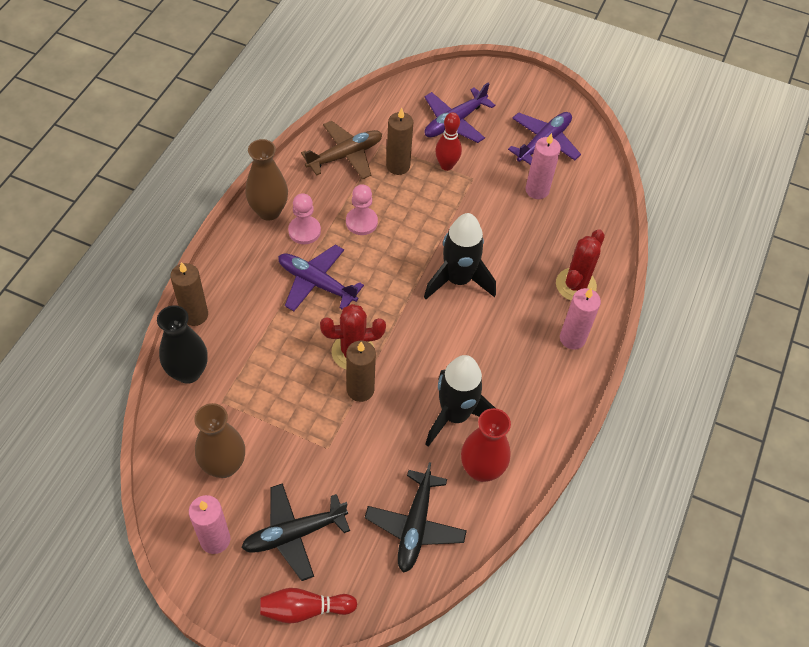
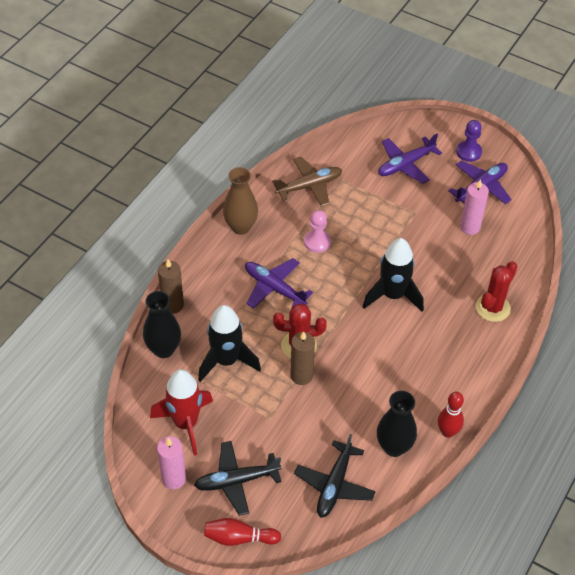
camera: 10 degrees right, 5 degrees down
brown vase [194,403,245,478] -> red rocket [150,369,213,456]
pink pawn [288,193,321,244] -> none
brown candle [386,108,413,175] -> none
black rocket [425,355,495,447] -> black rocket moved to [198,305,261,382]
red bowling pin [435,112,462,171] -> red bowling pin moved to [438,392,464,438]
red vase [461,408,511,482] -> black vase [377,391,417,457]
pink candle [560,288,601,350] -> none
none -> purple pawn [456,120,482,162]

